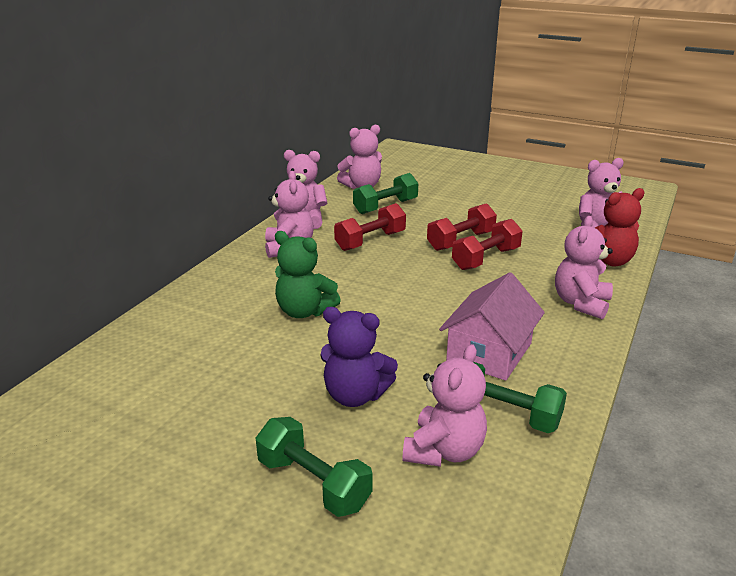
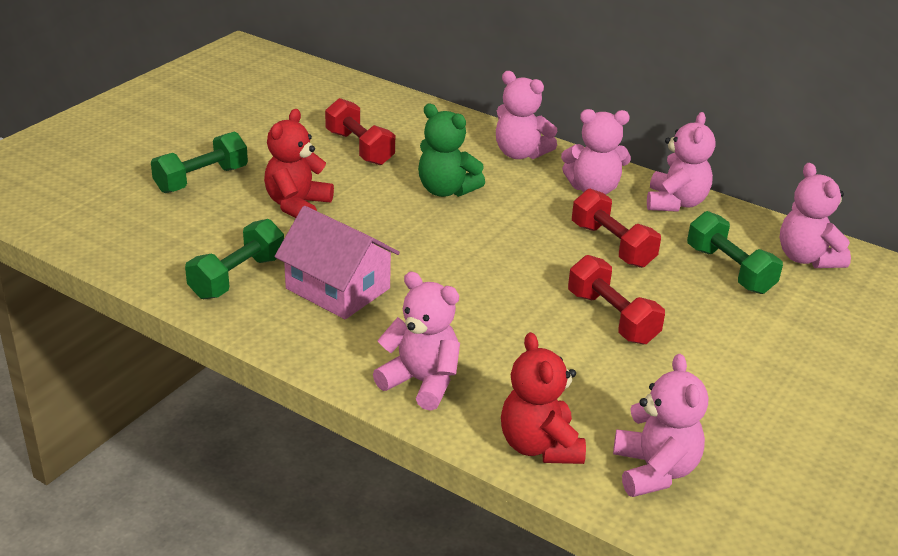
camera: 95 degrees right, 5 degrees up
green teddy bear [275,231,341,318] -> green teddy bear turned 90 degrees counterclockwise [418,104,485,197]
purple teddy bear [320,307,398,407] -> red teddy bear [264,109,334,218]
pink teddy bear [402,344,487,467] -> pink teddy bear moved to [496,71,557,159]
red dumbbell [452,219,523,270] -> red dumbbell moved to [325,98,395,165]

